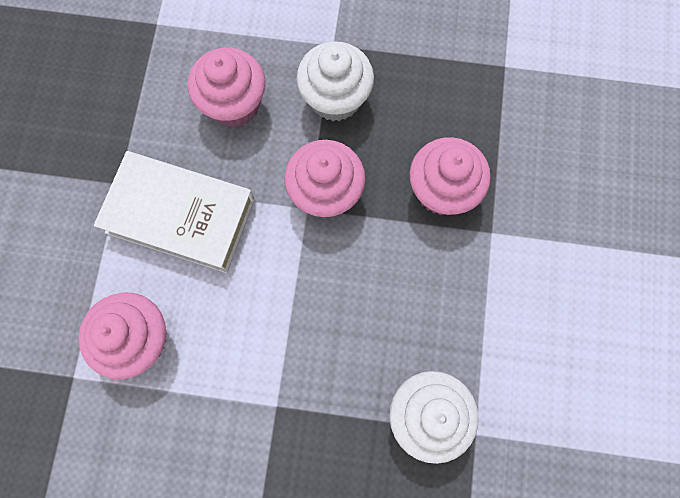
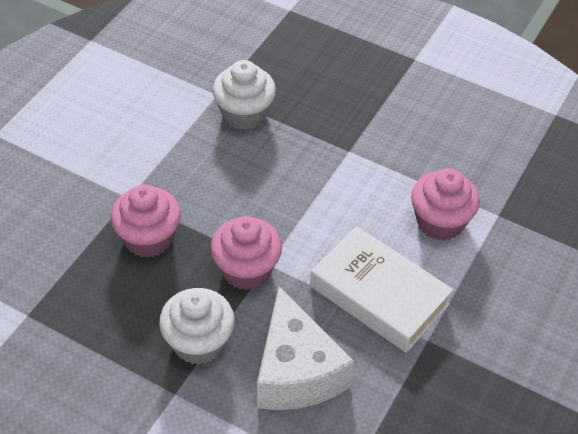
camera: 160 degrees left, 25 degrees down
pink cupcake [188,47,266,127] -> white cheese [257,286,354,410]

